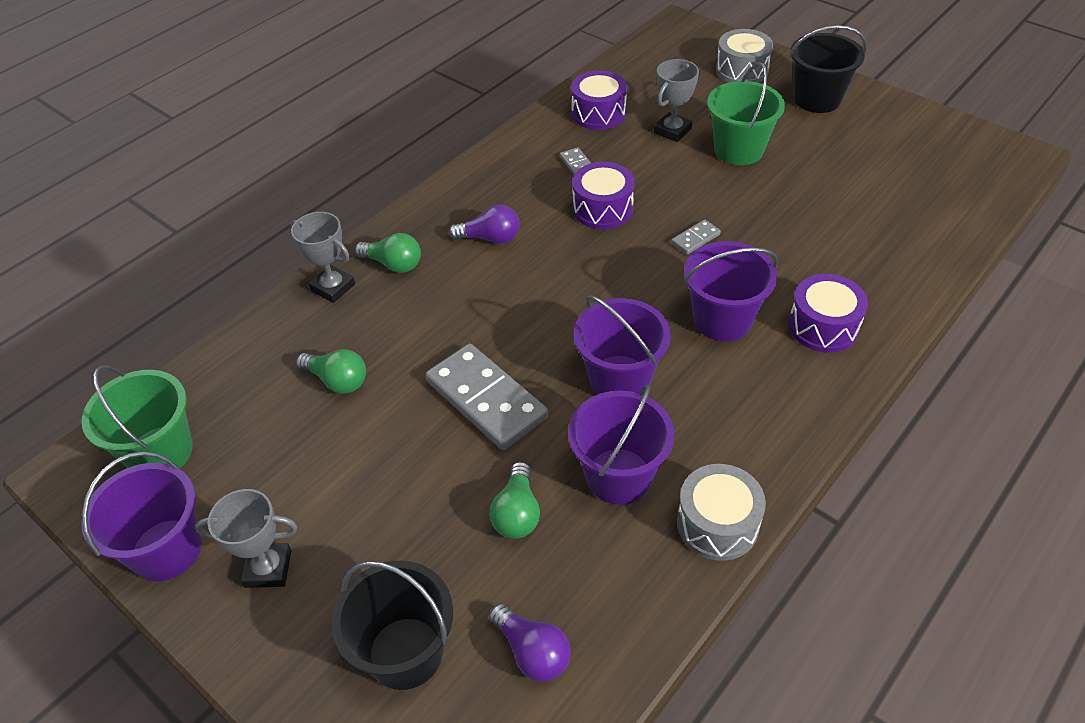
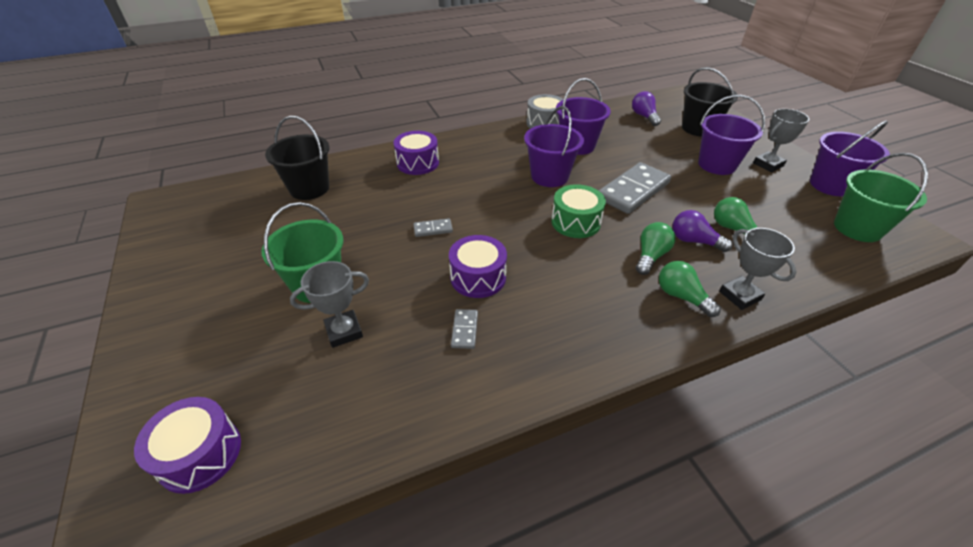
camera: 155 degrees left, 5 degrees down
grey trophy [195,489,297,588] -> grey trophy turned 60 degrees counterclockwise [753,109,809,172]
grey domino [425,344,548,450] -> grey domino turned 60 degrees clockwise [599,162,671,214]
purple light bulb [449,205,520,244] -> purple light bulb moved to [672,210,733,252]
green light bulb [489,462,540,539] -> green light bulb moved to [636,222,675,275]
purple drum [571,70,627,130] -> purple drum moved to [134,397,241,494]
purple bucket [684,241,778,341] -> purple bucket moved to [698,95,765,175]
grey drum [716,29,773,83] -> none
black bucket [789,25,867,113] -> black bucket moved to [265,115,330,200]
none -> green drum [551,184,606,238]

